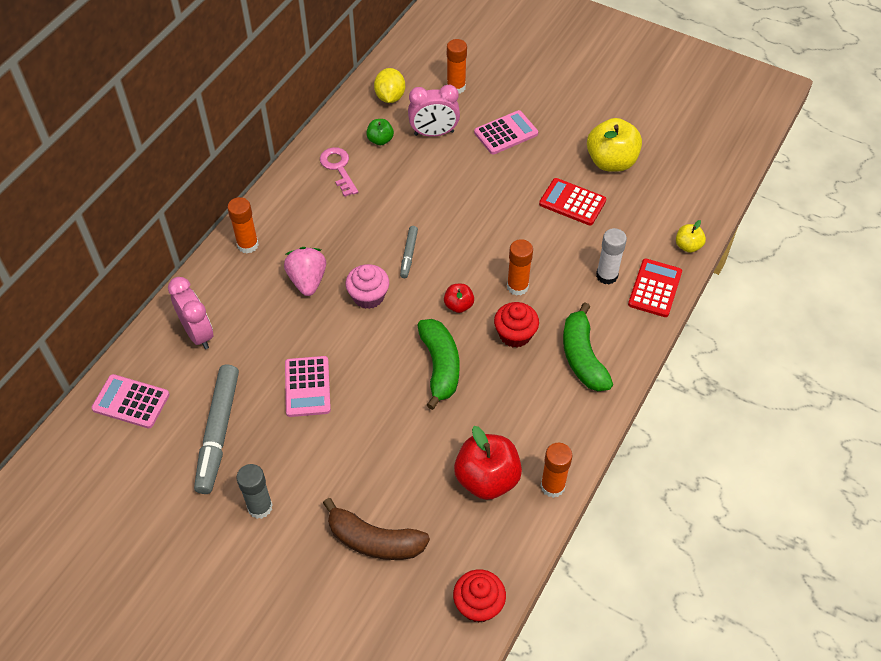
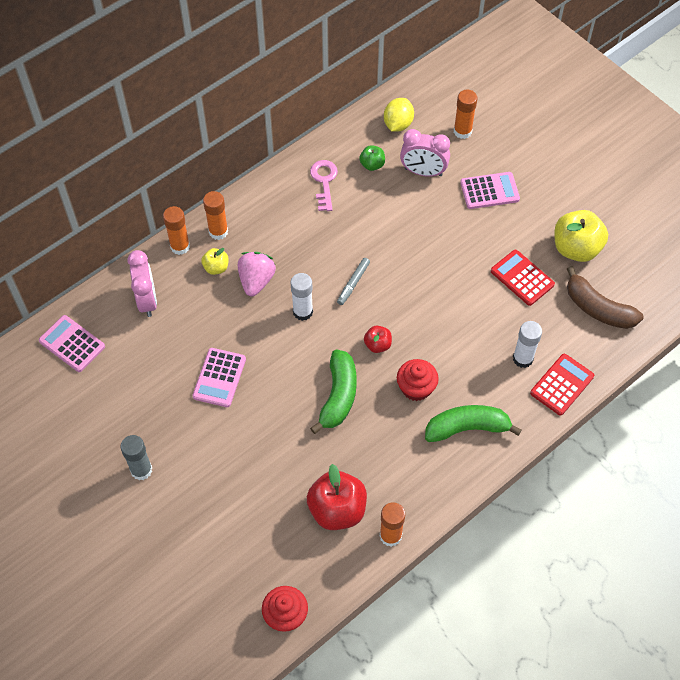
camera: 20 degrees right, 5 degrees up
grey marker [194,364,239,494] -> none
brown banana [323,498,430,560] -> brown banana moved to [567,266,643,329]
pink cupcake [345,264,389,309] -> white glue stick [291,273,313,321]
orange glue stick [507,239,533,296] -> orange glue stick moved to [163,206,190,255]
green banana [563,303,613,391] -> green banana turned 75 degrees clockwise [425,405,522,442]
yellow apple [676,220,706,253] -> yellow apple moved to [201,248,229,275]

